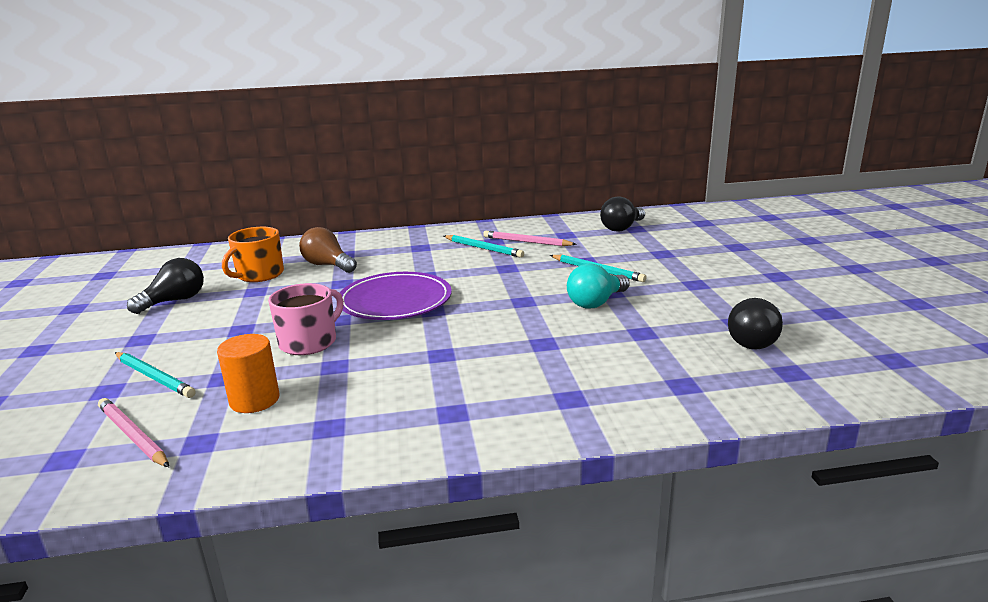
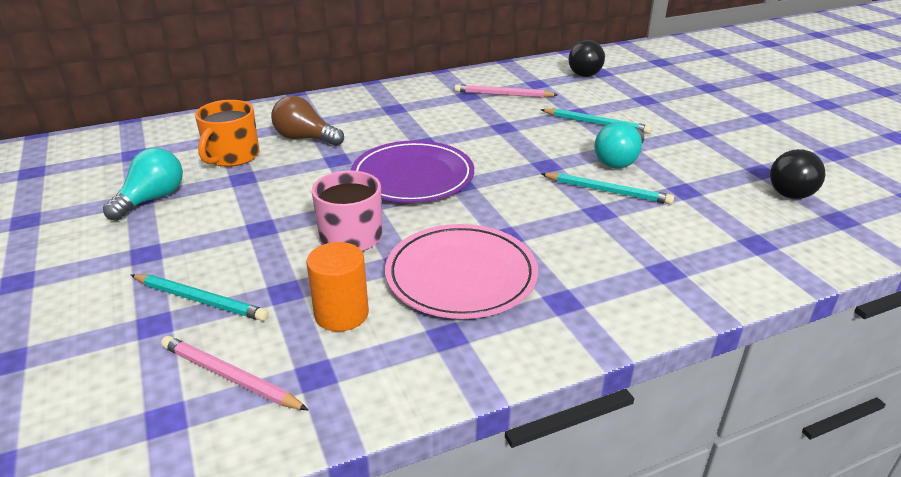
camera: 15 degrees left, 10 degrees up
black light bulb [127,258,204,314] -> turquoise light bulb [103,148,183,221]
turquoise pencil [444,235,524,258] -> turquoise pencil moved to [541,173,674,205]
none -> pink plate [385,224,538,319]

